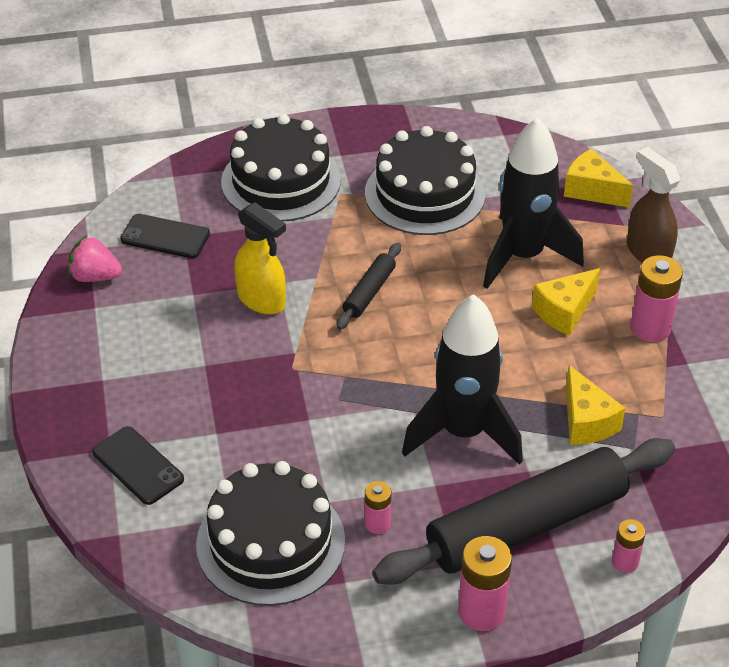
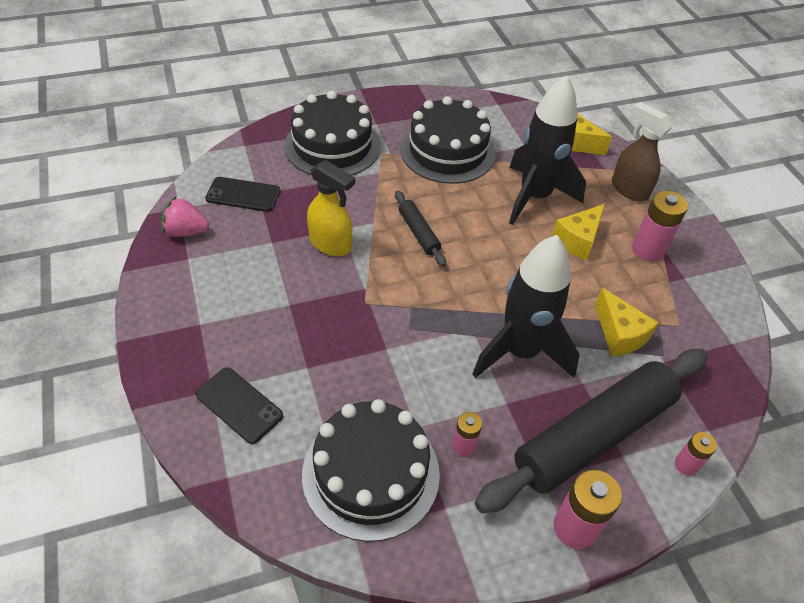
camera: 10 degrees left, 5 degrees up
black rolling pin [336,243,401,330] -> black rolling pin turned 45 degrees counterclockwise [395,190,446,267]

